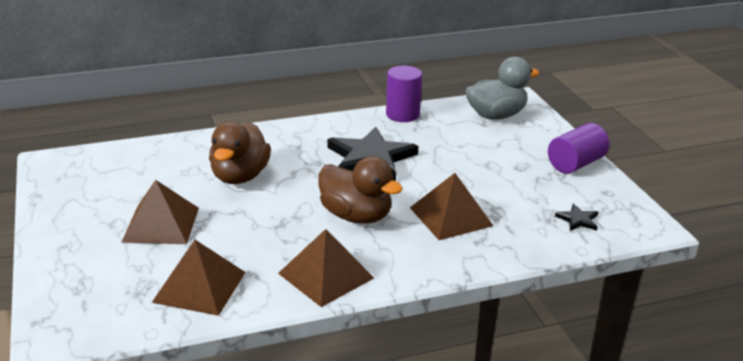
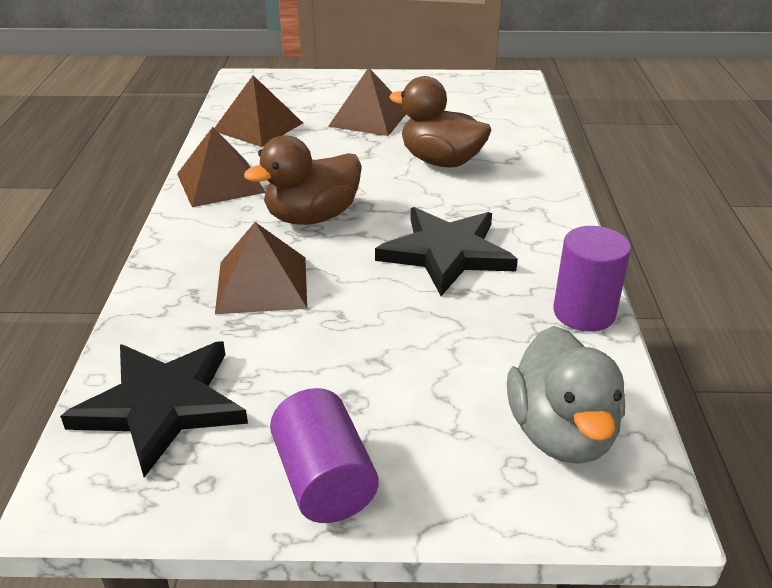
camera: 110 degrees right, 5 degrees up
black star [555,204,598,231] -> black star [60,341,248,477], size x2.33

